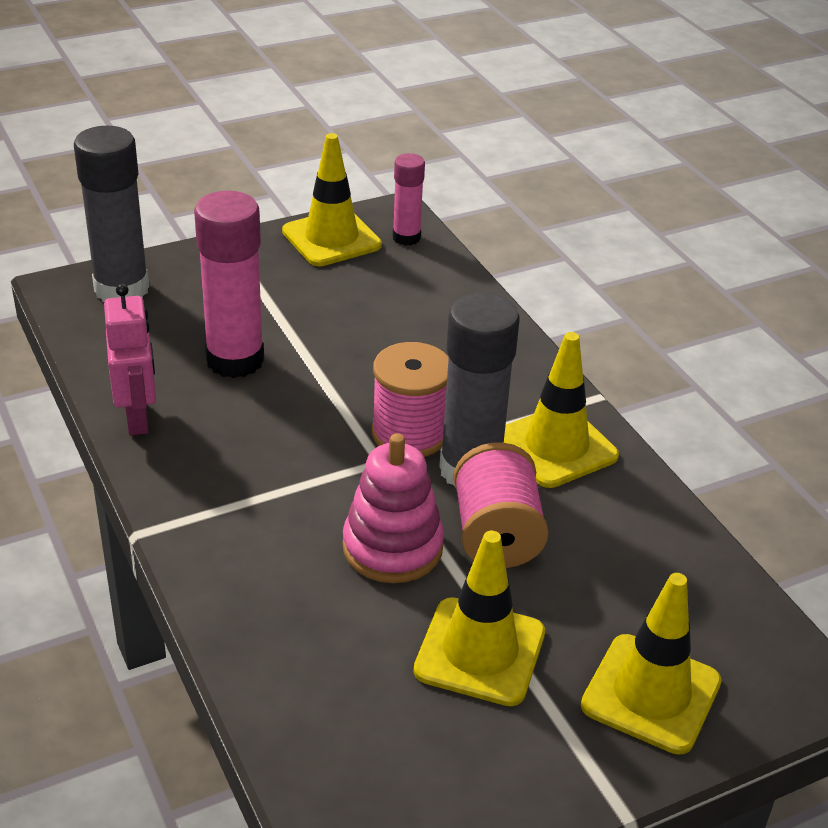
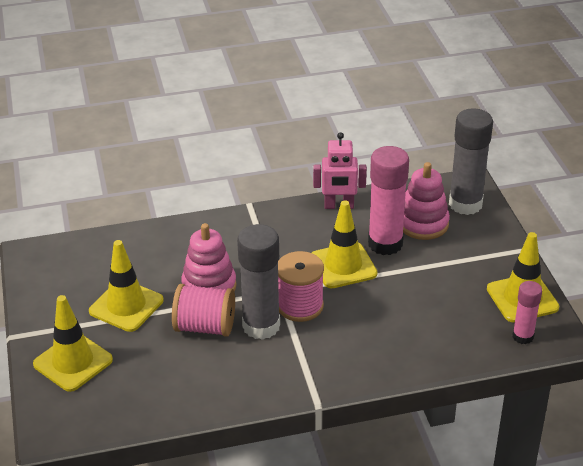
camera: 105 degrees right, 0 degrees up
yellow traffic cone [504,332,619,488] -> yellow traffic cone moved to [312,200,378,288]
none -> pink stacking toy [403,162,450,240]

